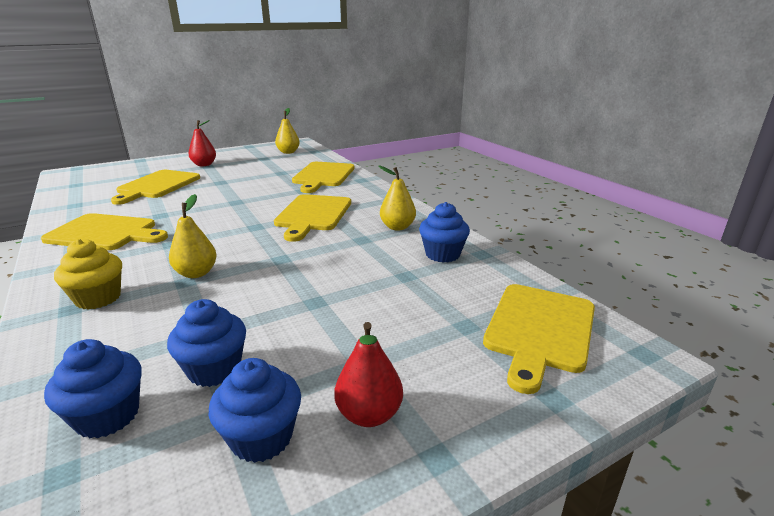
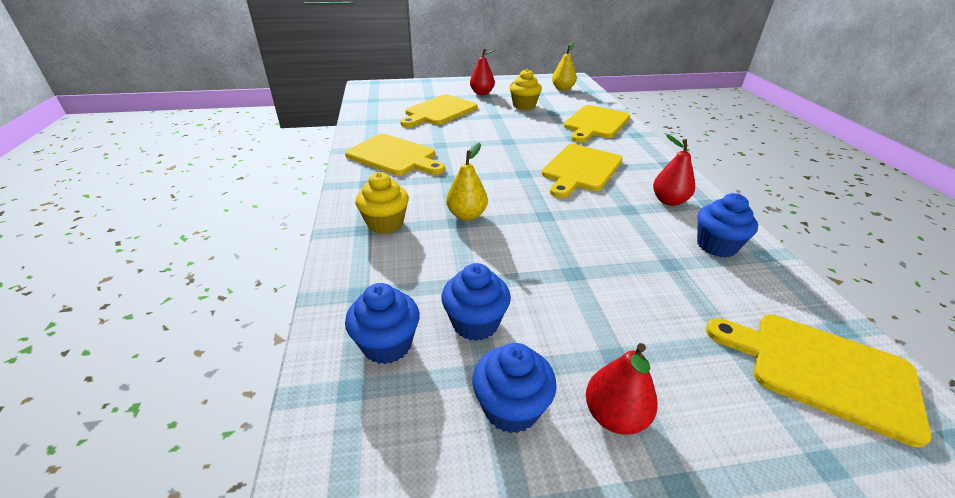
camera: 20 degrees right, 10 degrees up
yellow pear [378,165,416,230] -> red pear [653,134,695,206]
yellow cutting board [483,284,595,394] -> yellow cutting board turned 75 degrees clockwise [706,314,931,448]
none -> yellow cupcake [510,69,542,110]

